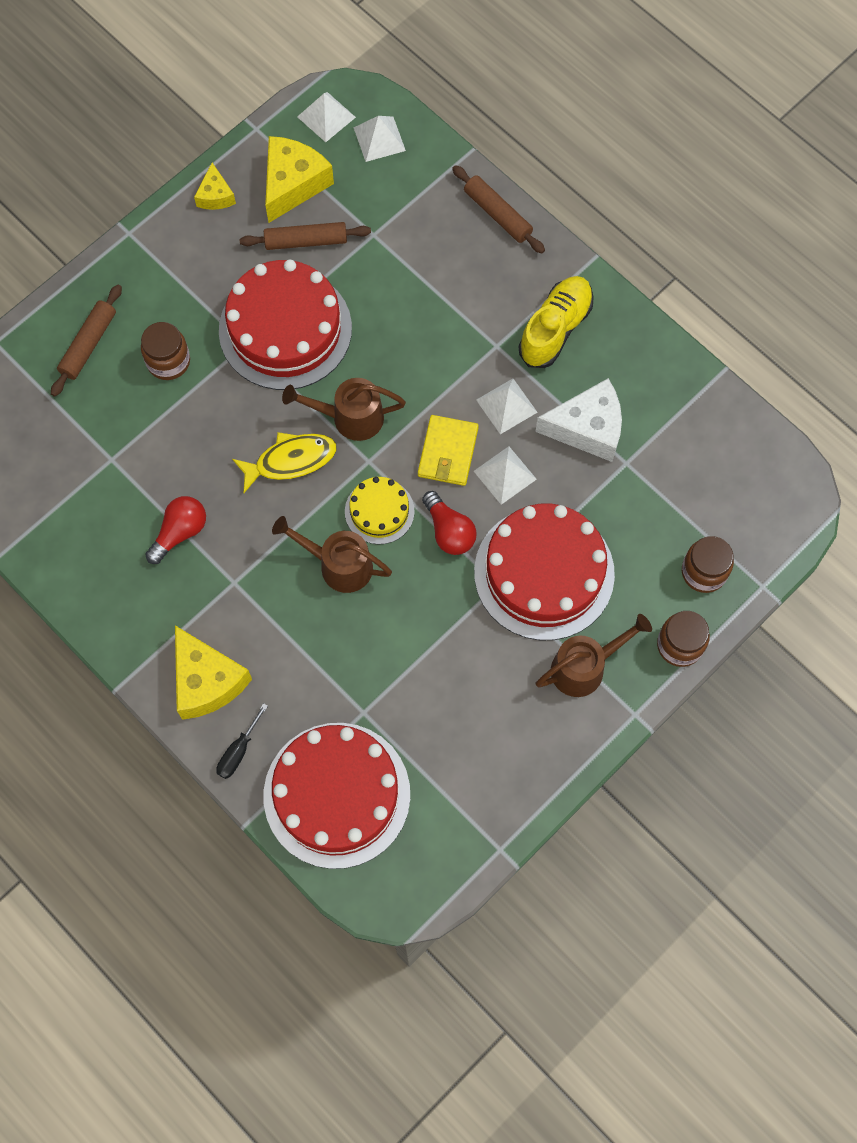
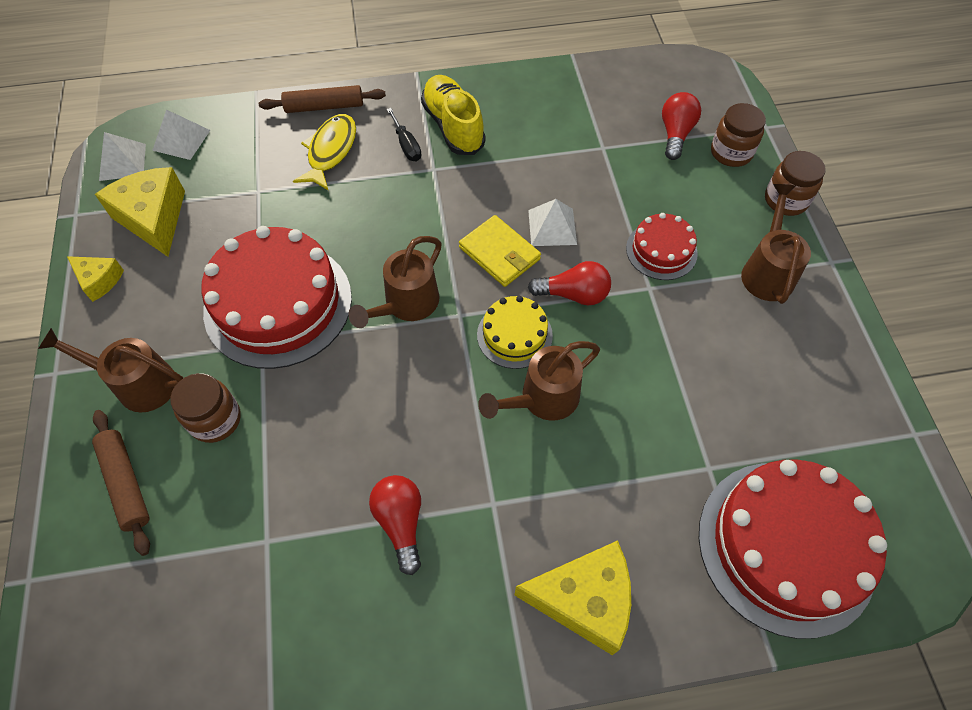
camera: 55 degrees left, 10 degrees down
black screwdriver [216,703,268,779] -> black screwdriver moved to [387,108,422,161]
yellow fish [232,432,336,493] -> yellow fish moved to [293,114,356,191]
brown rolling pin [240,222,371,250] -> none
red cake [474,504,615,640] -> red cake [626,213,698,280], size x0.50
white pyramid [476,379,538,434] -> none
white cheese [535,378,622,462] -> none
none -> brown watering can [38,328,183,413]
none -> red light bulb [662,92,701,160]

